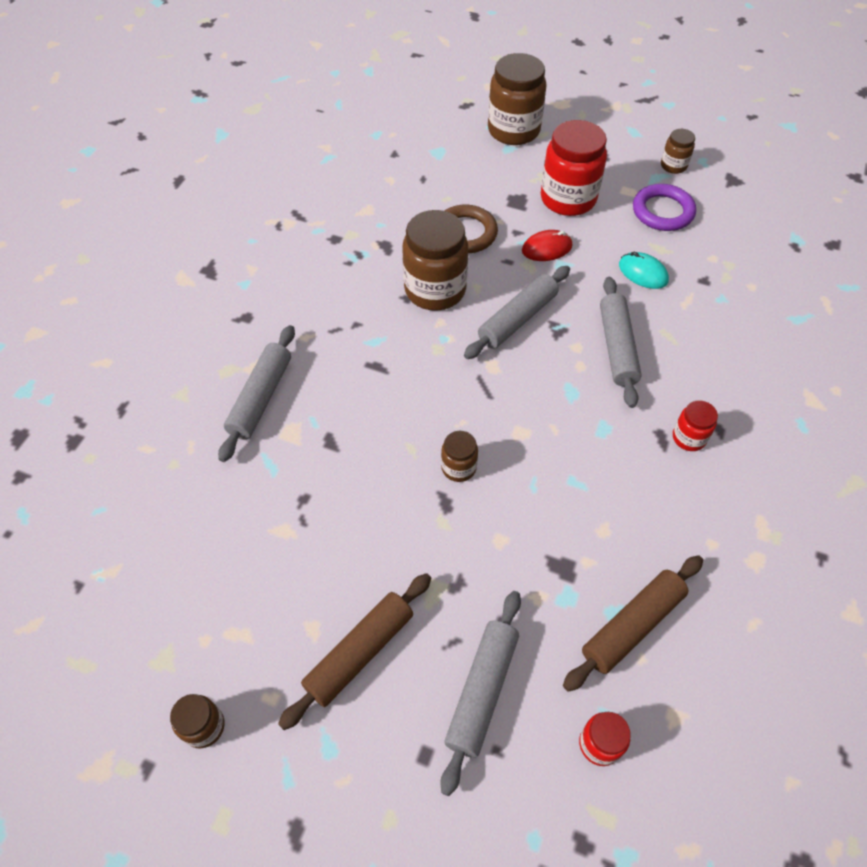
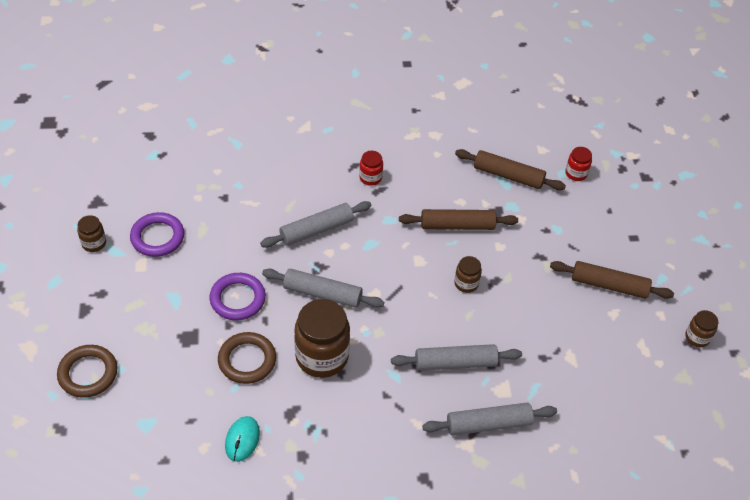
camera: 120 degrees left, 5 degrees down
grey rolling pin [441,591,521,796] -> grey rolling pin moved to [391,344,522,371]
brown jar [488,53,547,145] -> brown ring [57,345,117,398]
red mouse [522,230,572,261] -> purple ring [209,273,266,320]
red jar [541,120,607,216] -> none
turquoise mouse [619,252,669,289] -> turquoise mouse moved to [225,416,260,462]
none -> brown rolling pin [399,209,518,230]

